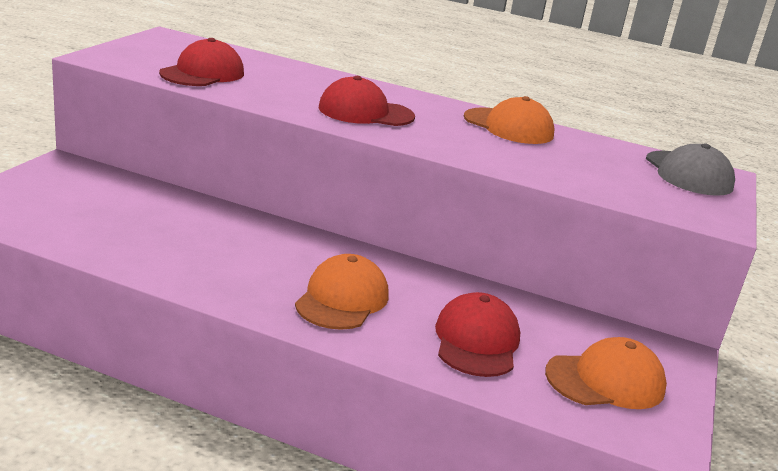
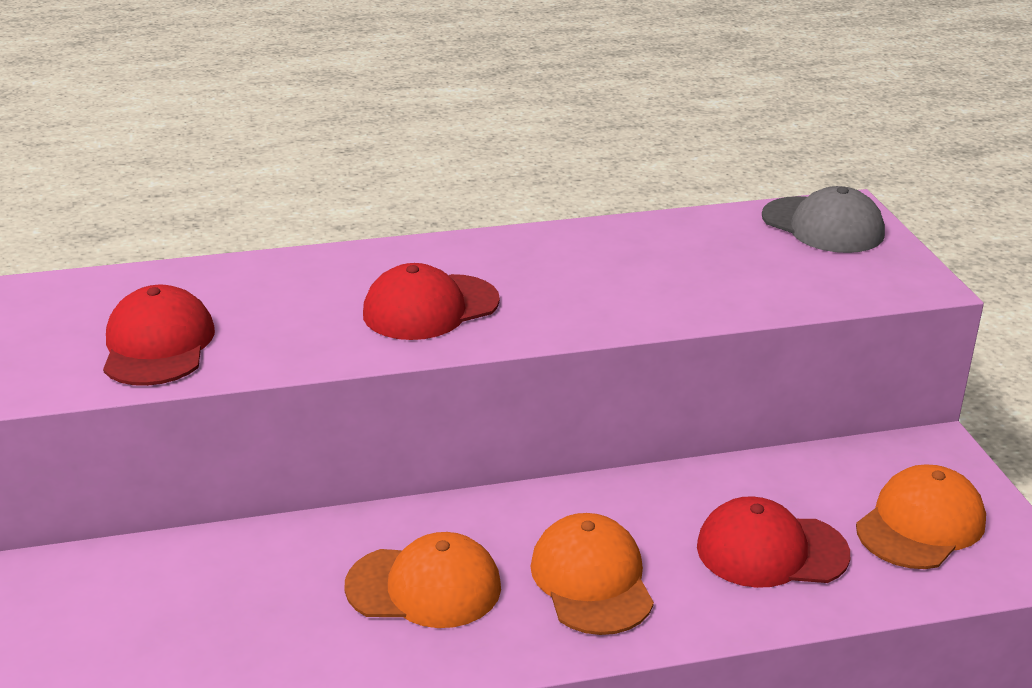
camera: 30 degrees left, 5 degrees up
red cap [435,292,520,377] -> red cap turned 60 degrees counterclockwise [697,496,850,588]
orange cap [464,96,555,144] -> orange cap moved to [344,532,501,628]

